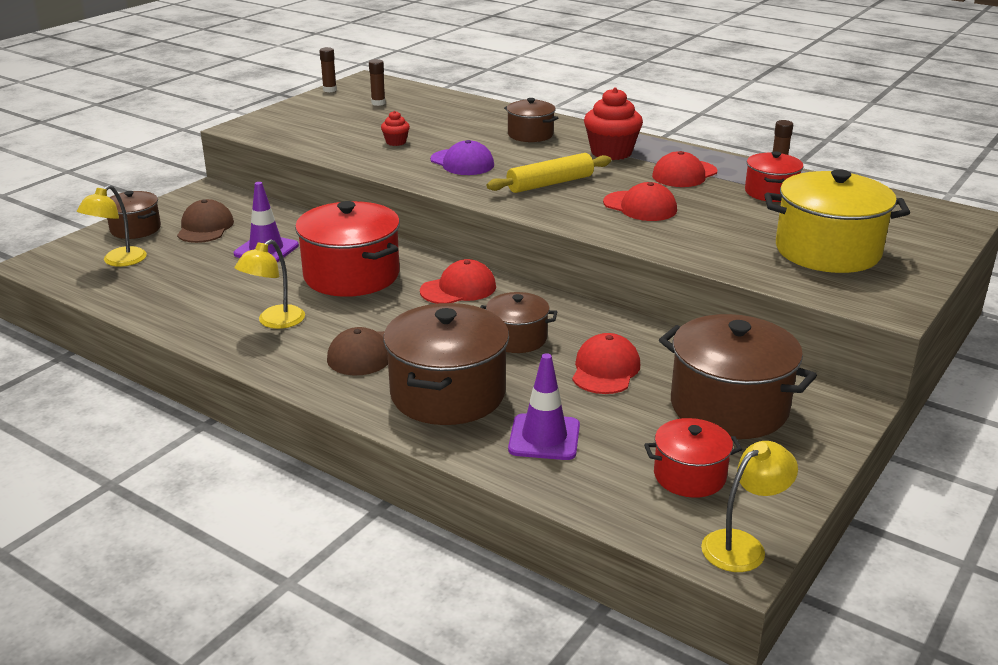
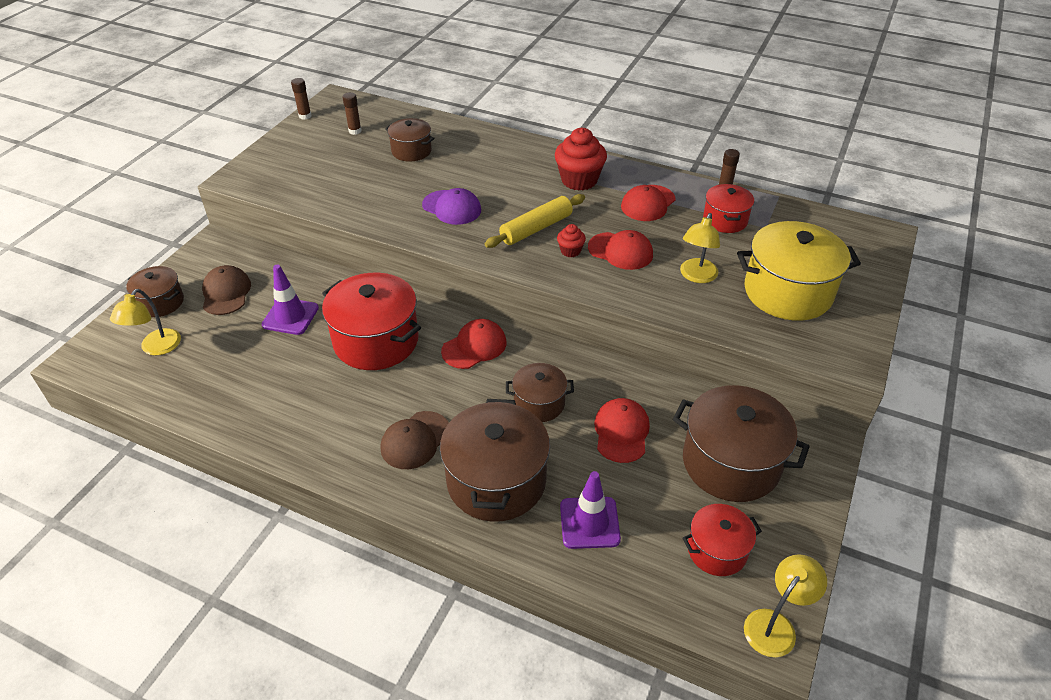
camera: 10 degrees left, 15 degrees up
yellow lamp [235,239,305,329] -> yellow lamp moved to [680,213,720,283]
red cupcake [381,111,410,146] -> red cupcake moved to [557,224,586,257]
brown pot [504,98,558,142] -> brown pot moved to [385,118,435,162]

